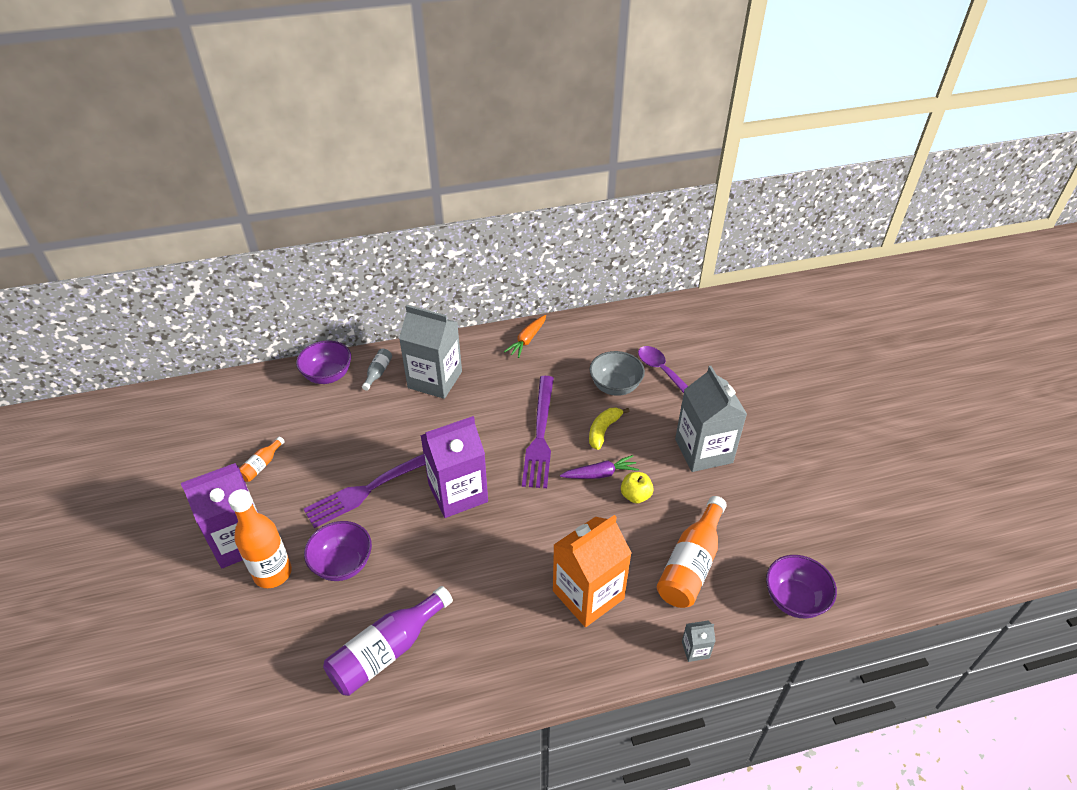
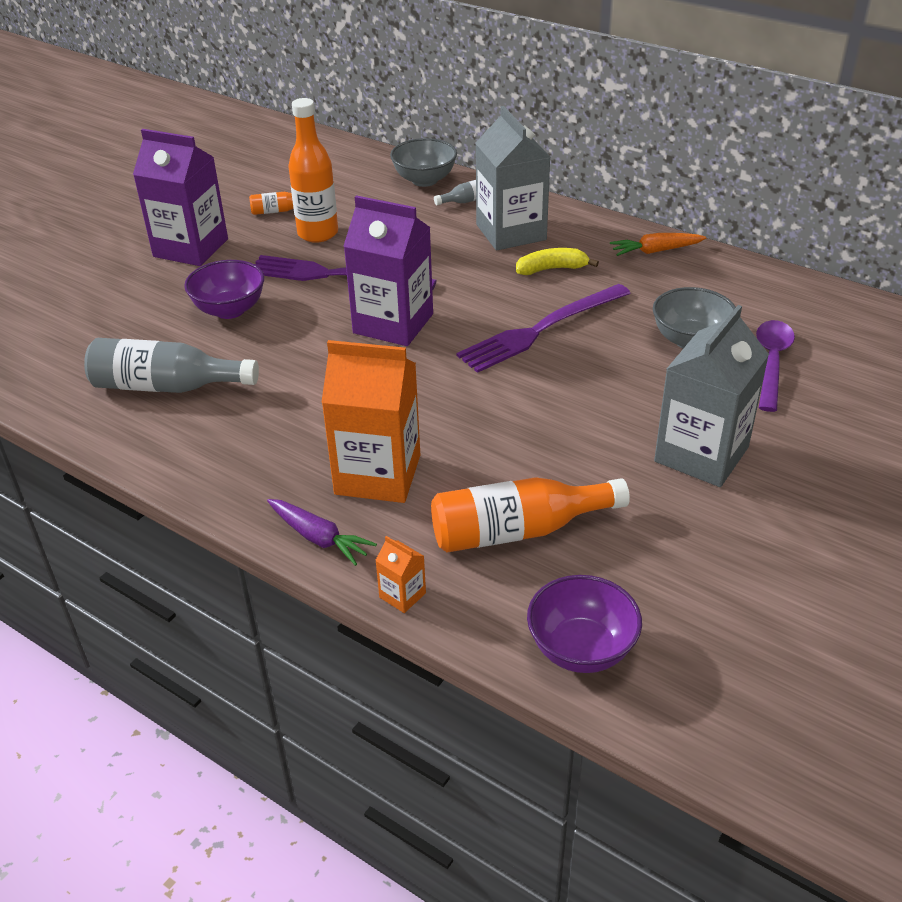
camera: 50 degrees right, 5 degrees down
orange bottle [228,489,292,588] -> orange bottle moved to [288,98,338,243]
purple bowl [296,341,351,384] -> grey bowl [390,138,457,187]
purple bottle [323,586,453,696] -> grey bottle [84,338,259,393]
purple carrot [560,455,639,479] -> purple carrot moved to [267,499,377,566]
yellow banana [589,407,630,450] -> yellow banana moved to [516,248,599,275]
yellow apple [621,472,654,504] -> none
grey carton [682,620,716,662] -> orange carton [375,536,426,613]

